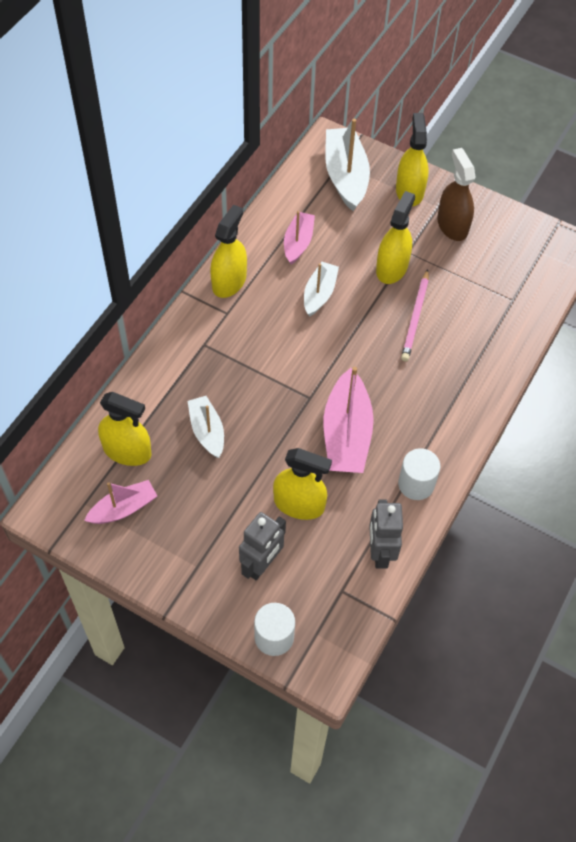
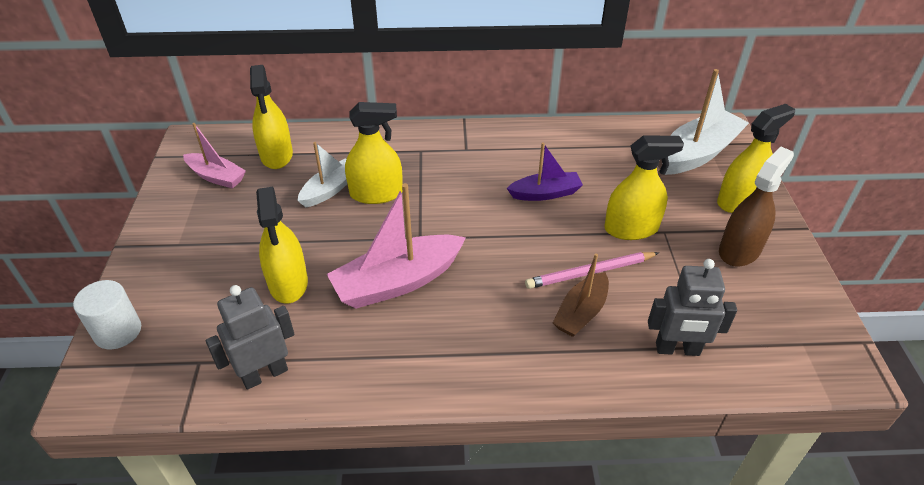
camera: 60 degrees right, 15 degrees down
yellow spray bottle [210,205,247,298] -> yellow spray bottle moved to [345,102,402,204]
grey robot [239,512,286,580] -> grey robot moved to [648,259,737,356]
pink boat [284,211,315,264] -> none
white boat [304,262,339,317] -> purple boat [507,142,583,201]
white cylinder [398,448,441,500] -> none
none -> brown boat [553,253,609,337]

